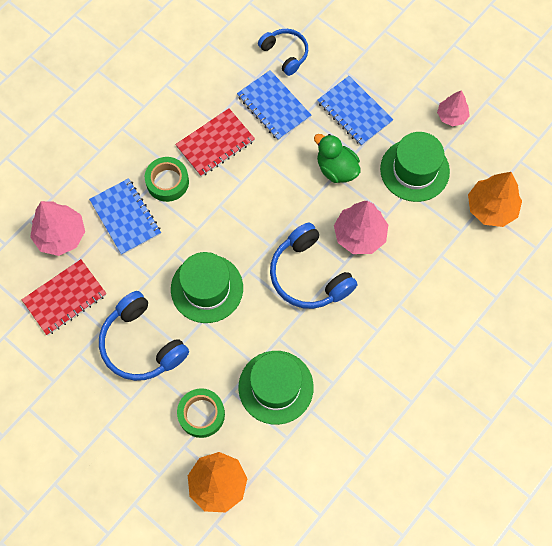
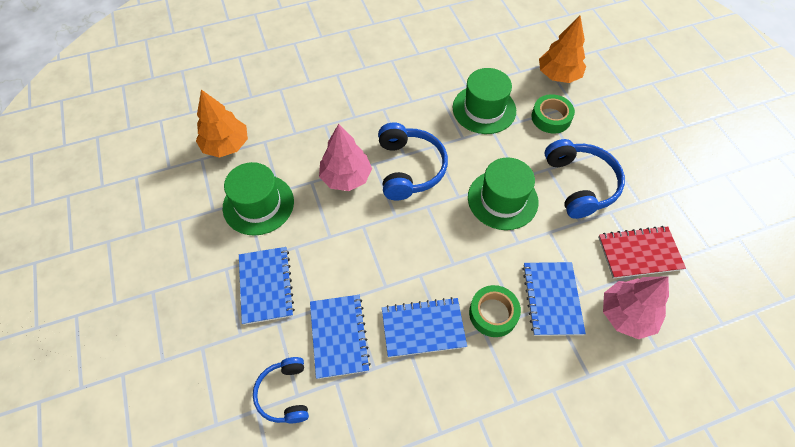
camera: 150 degrees left, 10 degrees down
red notebook [175,108,255,177] -> blue notebook [382,297,467,358]
green duck [314,134,360,183] -> none
pink tree [437,90,470,126] -> none

